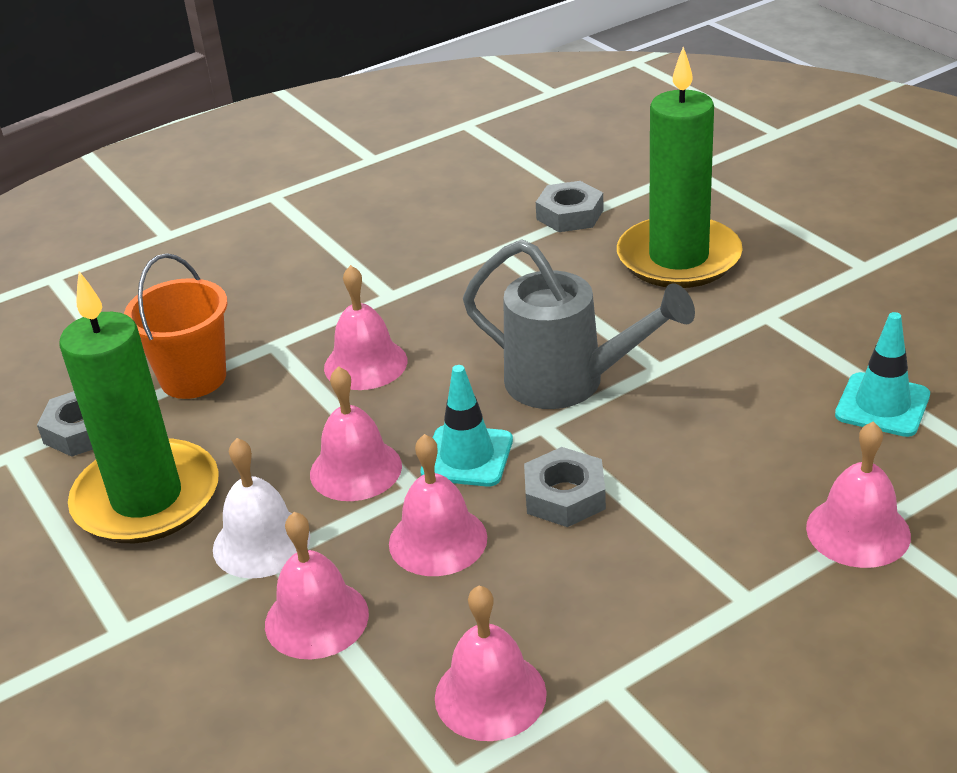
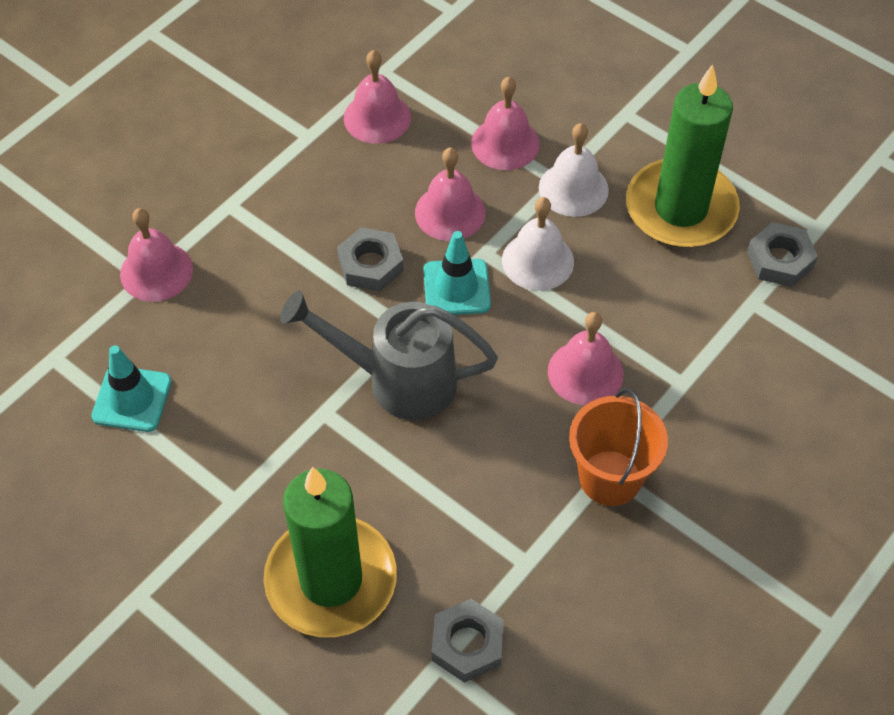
camera: 160 degrees right, 20 degrees up
orange bucket [124,253,228,399] -> orange bucket moved to [569,388,668,506]
pink bell [310,366,402,501] -> white bell [502,197,574,291]

